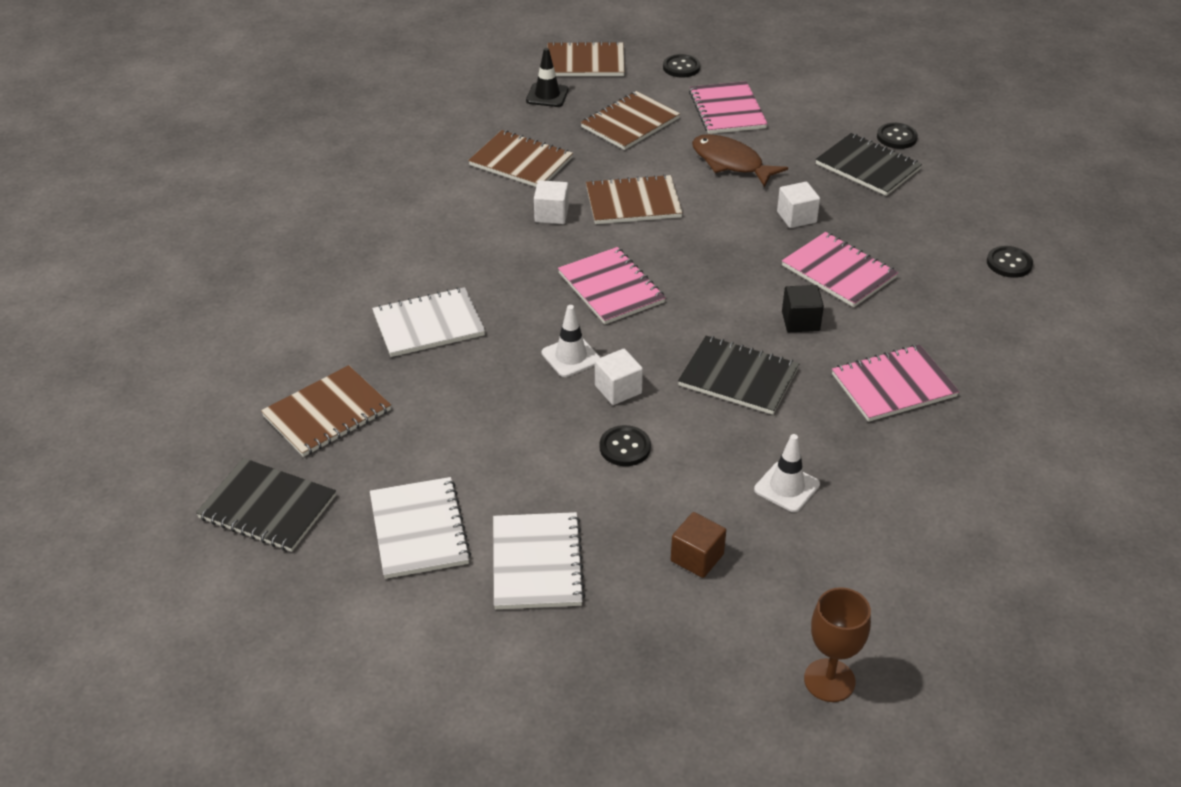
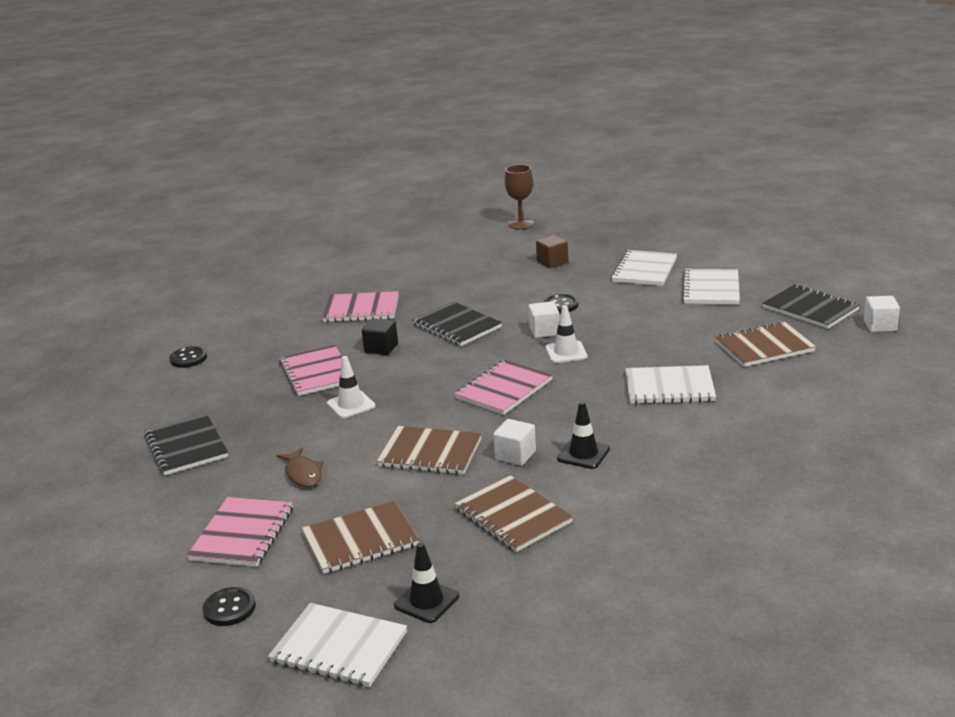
camera: 155 degrees left, 15 degrees down
brown notebook [547,41,625,76] -> white notebook [268,603,407,687]
pink notebook [558,247,666,324] -> pink notebook turned 45 degrees clockwise [454,359,553,415]
brown fish [692,134,788,187] -> brown fish [276,447,323,487], size x0.67
white traffic cone [754,434,820,512] -> white traffic cone moved to [327,356,375,418]
white cube [777,182,820,228] -> white cube moved to [864,296,900,332]
black button [877,123,918,149] -> none
none -> black traffic cone [557,401,610,469]

